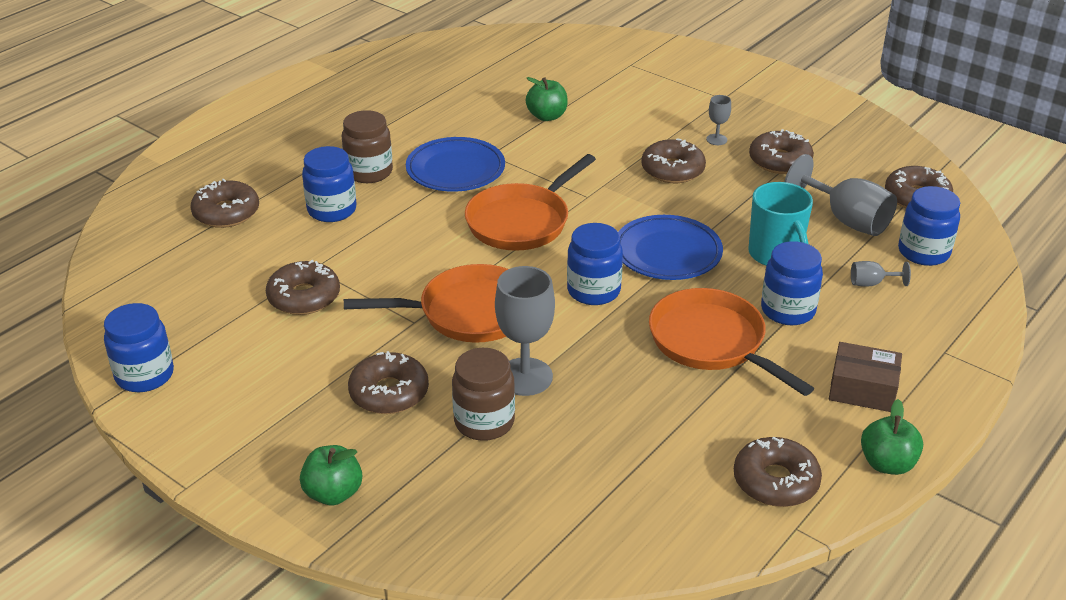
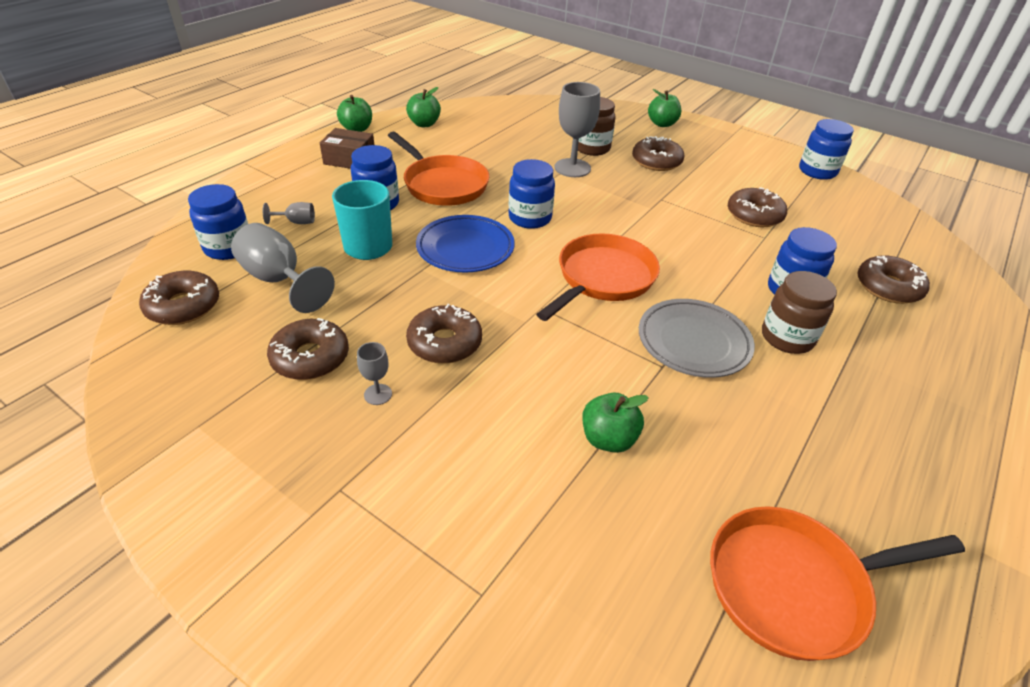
camera: 175 degrees right, 5 degrees up
orange pan [344,264,508,343] -> orange pan moved to [710,506,965,661]
blue plate [406,137,505,192] -> grey plate [639,299,755,378]
brown donut [734,437,822,507] -> green apple [406,87,441,127]

